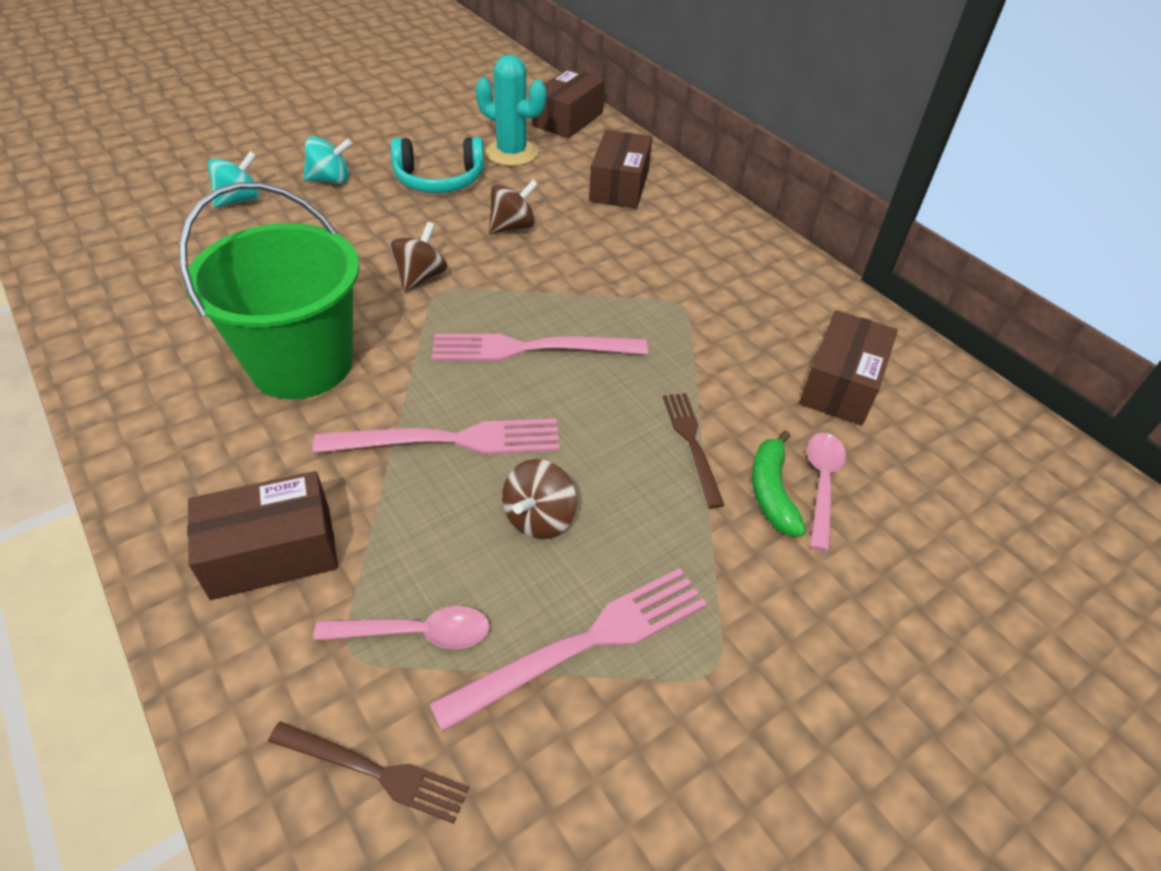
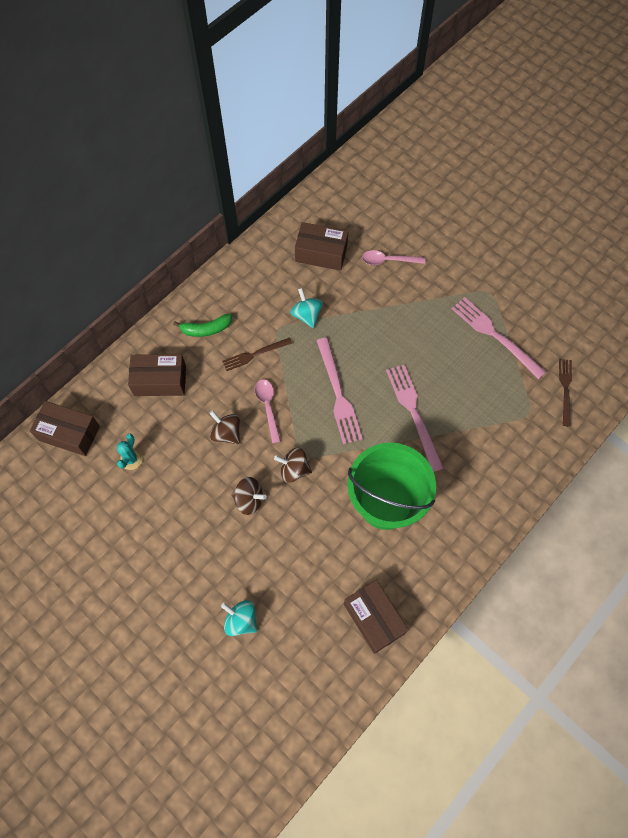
camera: 100 degrees left, 20 degrees up
brown box [187,471,338,600] -> brown box moved to [344,580,408,654]
turquoise spinning top [303,136,352,184] -> turquoise spinning top moved to [290,288,323,328]
pink spoon [313,606,490,649] -> pink spoon moved to [255,379,281,443]
turquoise headphones [391,137,484,193] -> none
turquoise cactus [476,54,546,166] -> turquoise cactus [117,434,143,470], size x0.57
brown spinning top [502,459,577,539] -> brown spinning top moved to [232,477,267,515]
brown fork [663,393,724,508] -> brown fork moved to [222,337,292,371]
green banana [752,430,806,537] -> green banana moved to [173,313,232,337]

